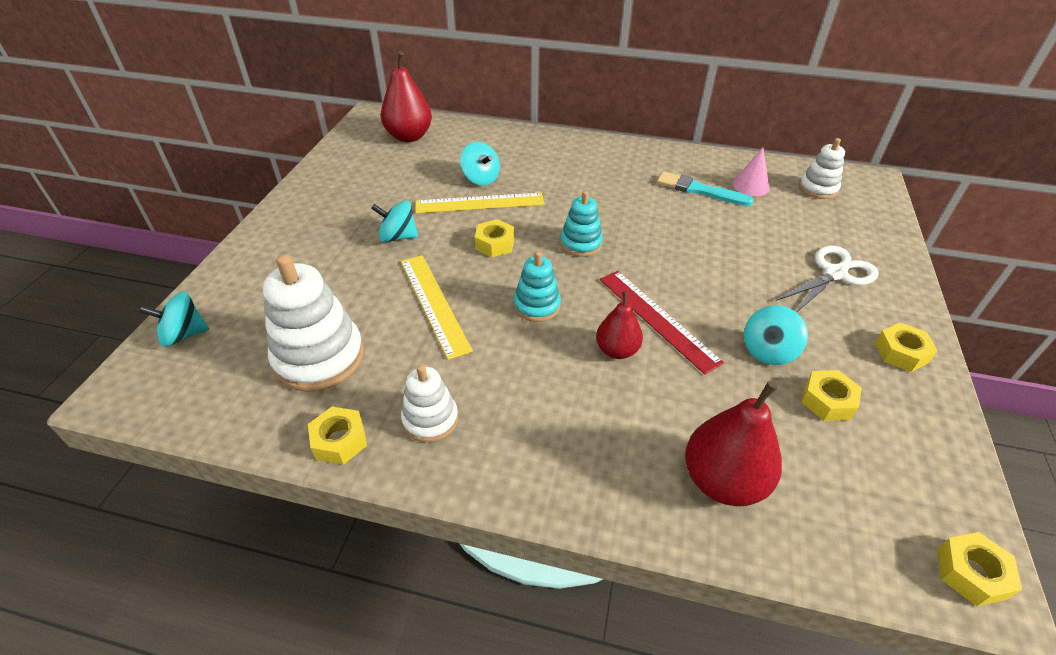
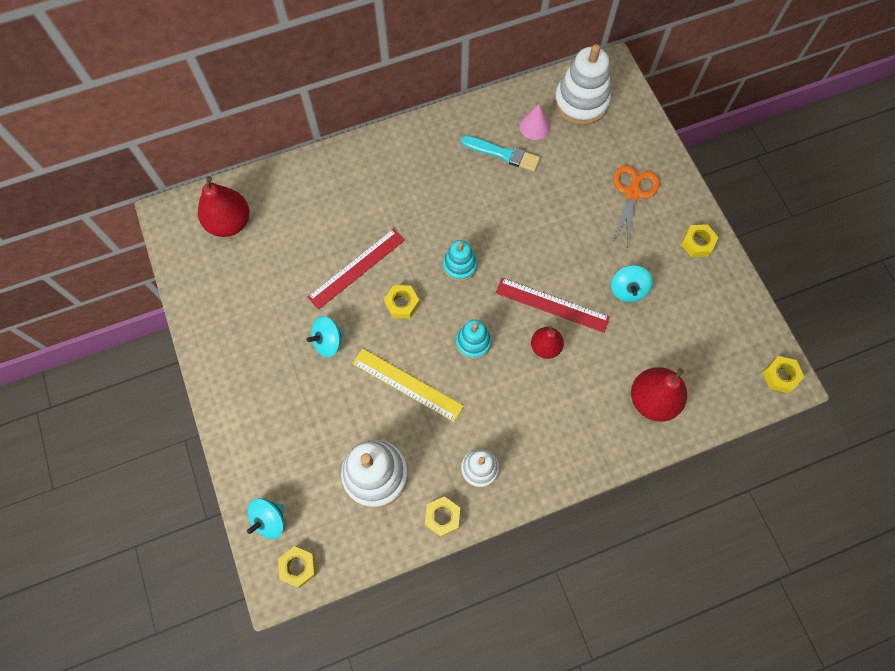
camera: 35 degrees left, 25 degrees up
yellow ruler [415,193,544,213] -> red ruler [307,228,405,310]
turquoise spinning top [460,142,500,185] -> none
turquoise brush [657,171,753,206] -> turquoise brush turned 150 degrees counterclockwise [461,136,540,172]
white scissors [776,246,879,312] -> orange scissors [612,165,659,249]
white stacking toy [799,138,845,199] -> white stacking toy [554,44,611,125], size x1.74
yellow nut [801,370,862,421] -> yellow nut moved to [278,546,316,588]

